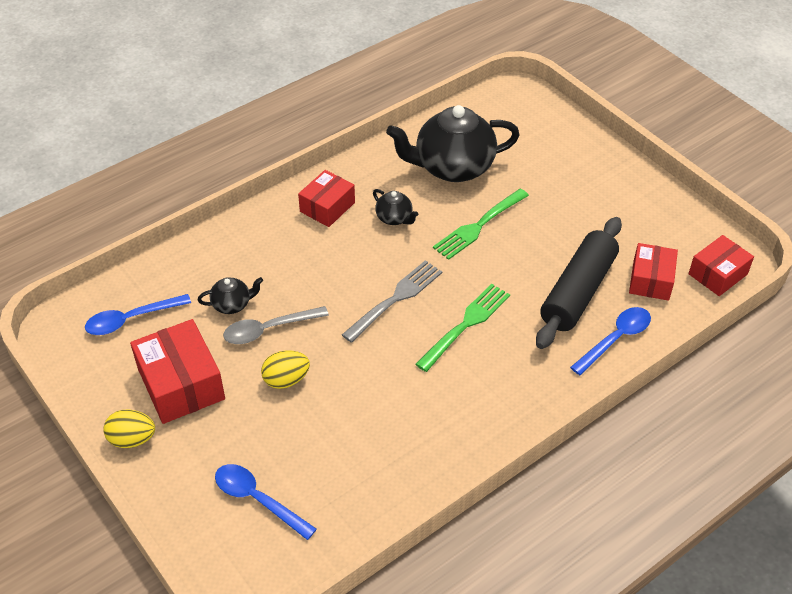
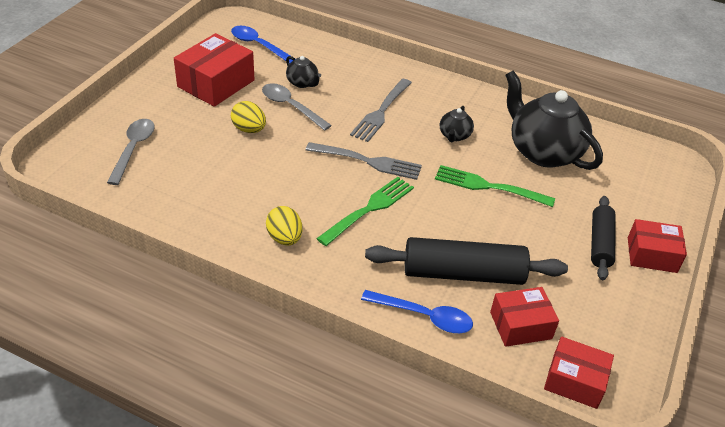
camera: 60 degrees right, 5 degrees down
yellow egg [103,410,155,448] -> yellow egg moved to [266,206,302,246]
blue spoon [215,464,317,540] -> grey spoon [107,119,155,185]
red box [298,170,355,227] -> red box moved to [628,219,687,273]
green fork [415,284,510,372] -> green fork turned 60 degrees counterclockwise [316,177,414,246]
none -> grey fork [350,79,412,142]
none -> black rolling pin [591,196,615,280]

